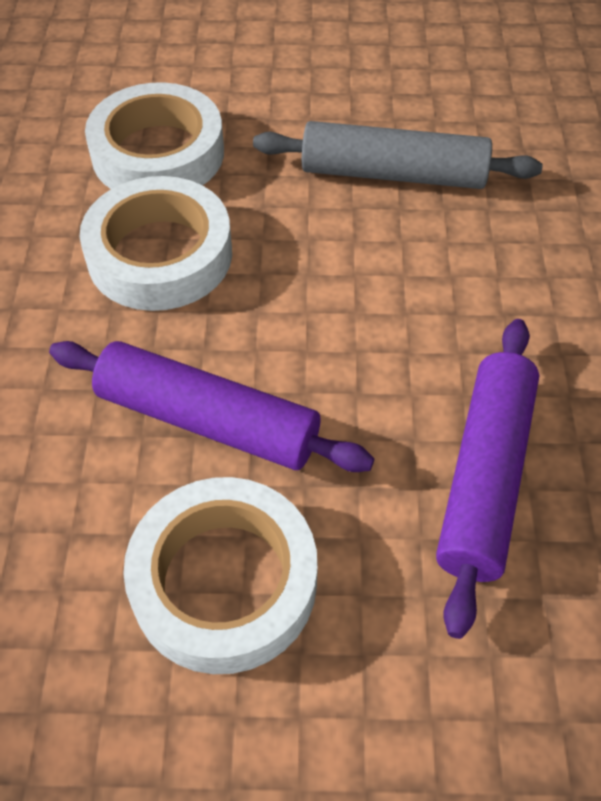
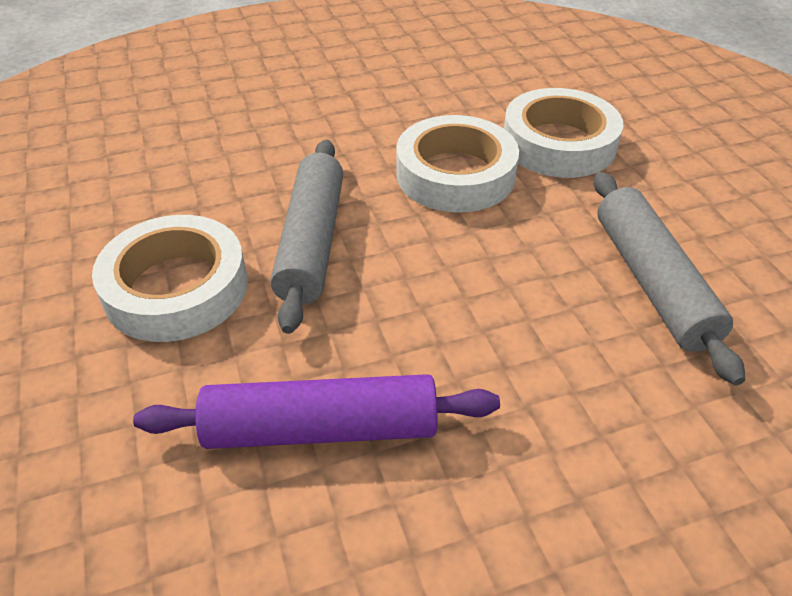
camera: 70 degrees right, 10 degrees down
purple rolling pin [49,341,374,472] -> grey rolling pin [270,140,343,334]

